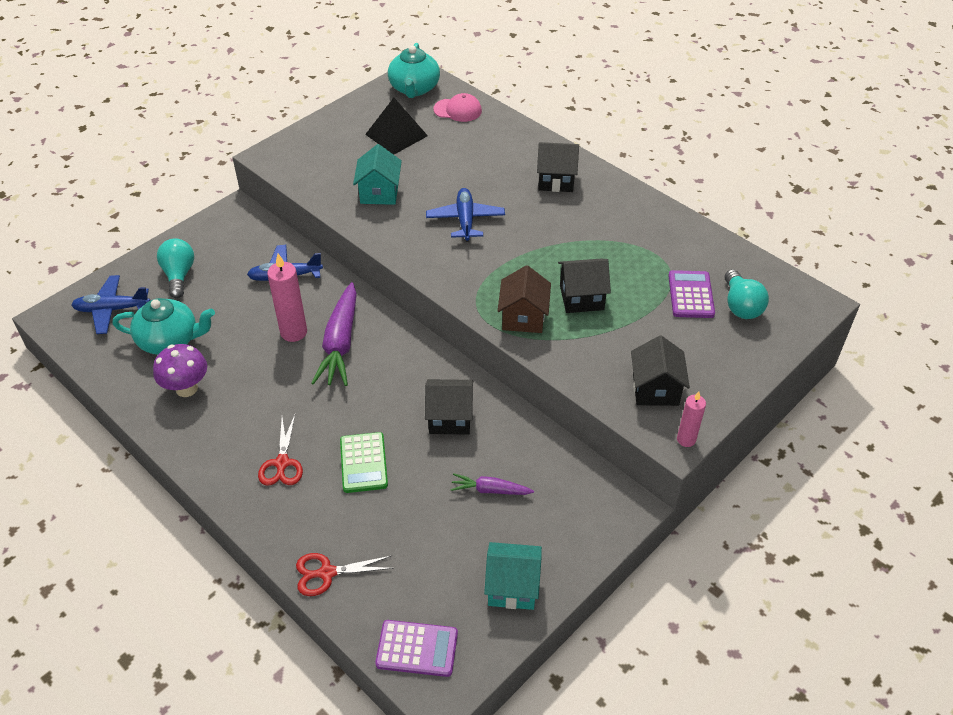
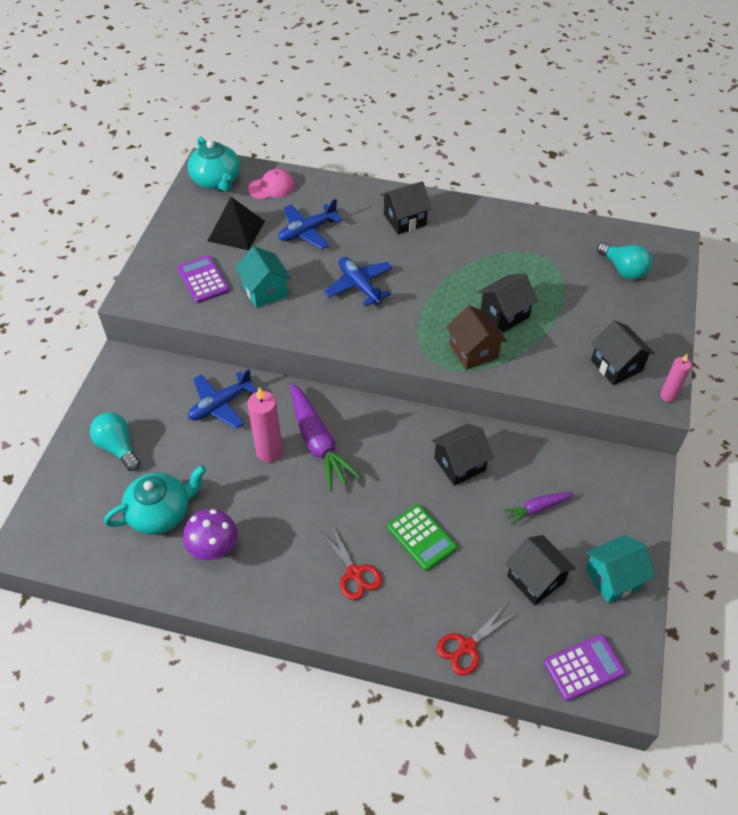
camera: 30 degrees left, 5 degrees up
blue plane [71,275,150,334] -> blue plane moved to [279,199,342,249]
purple calculator [669,270,715,318] -> purple calculator moved to [177,255,229,303]
none -> black house [505,535,576,605]

